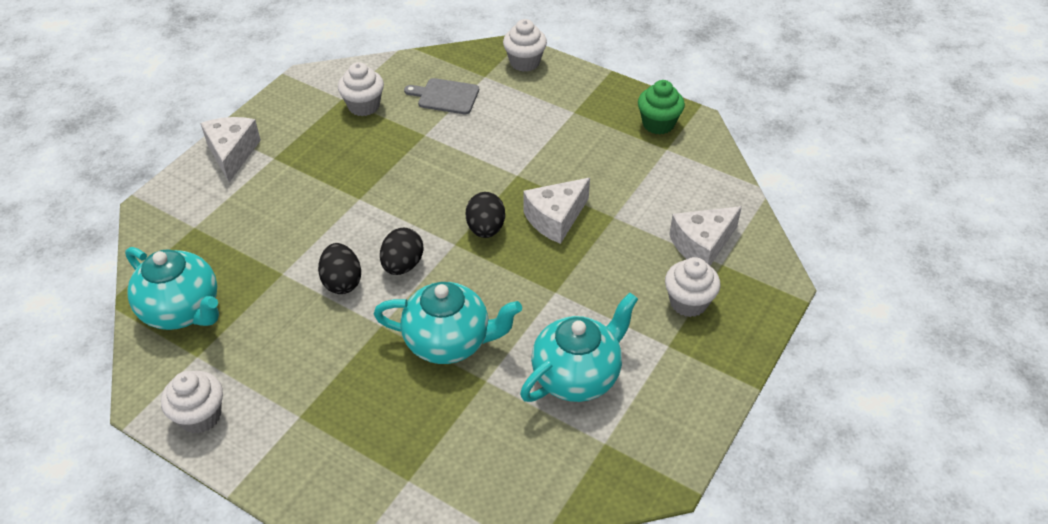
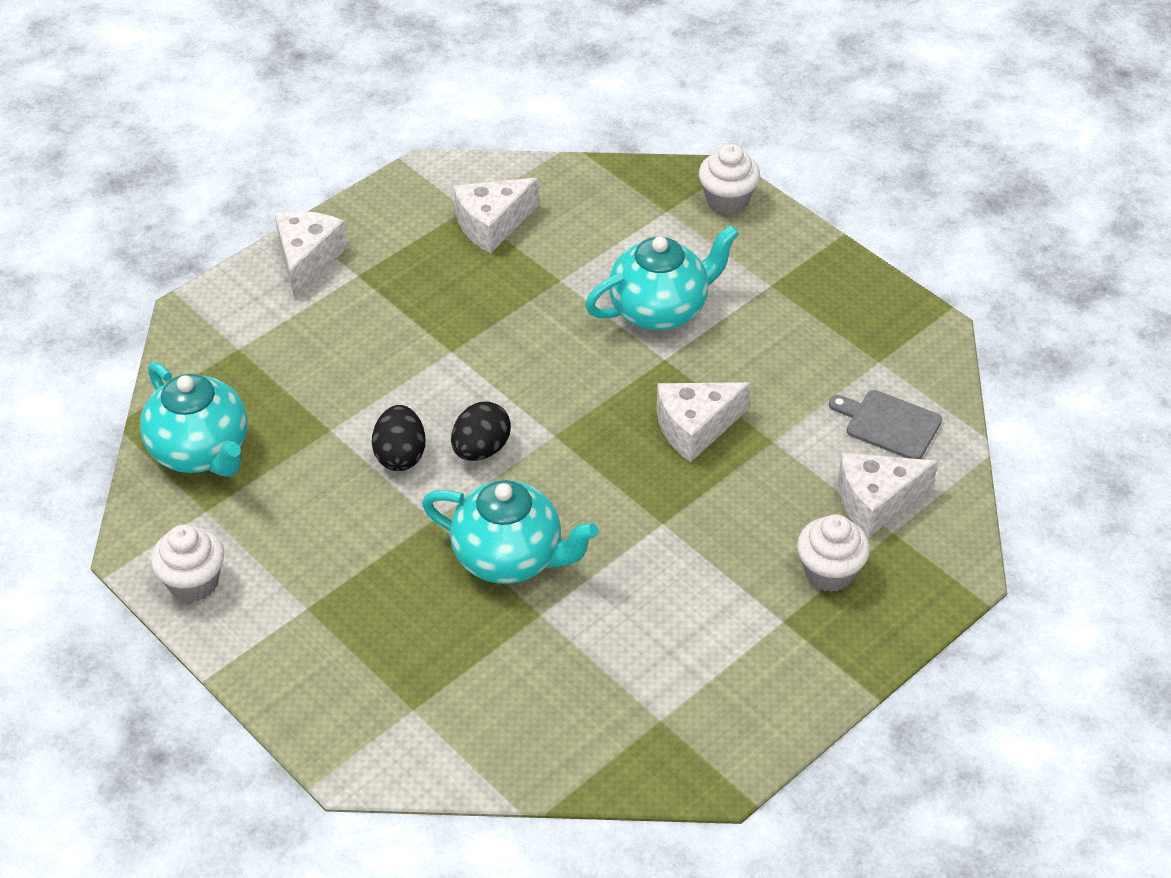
camera: 15 degrees right, 0 degrees up
white cupcake [338,62,384,116] -> white cheese [454,178,539,253]
grey cutting board [404,78,479,114] -> grey cutting board moved to [829,390,942,459]
black egg [466,192,505,238] -> none
turquoise teapot [520,293,638,402] -> turquoise teapot moved to [585,225,739,331]
green cupcake [638,80,685,135] -> none

